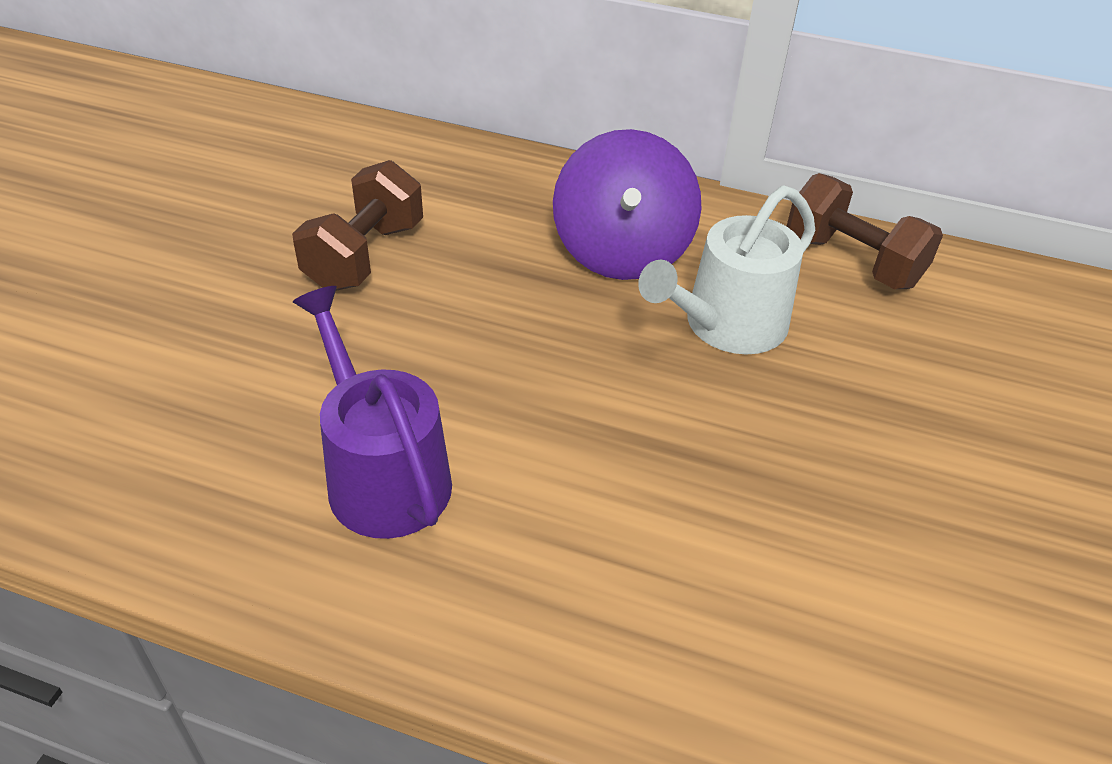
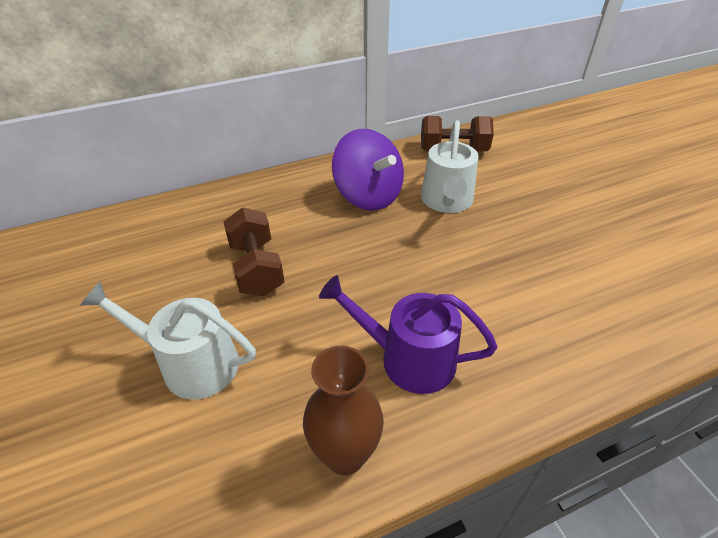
camera: 40 degrees left, 0 degrees up
none -> white watering can [80,282,256,400]
none -> brown vase [303,346,384,475]

